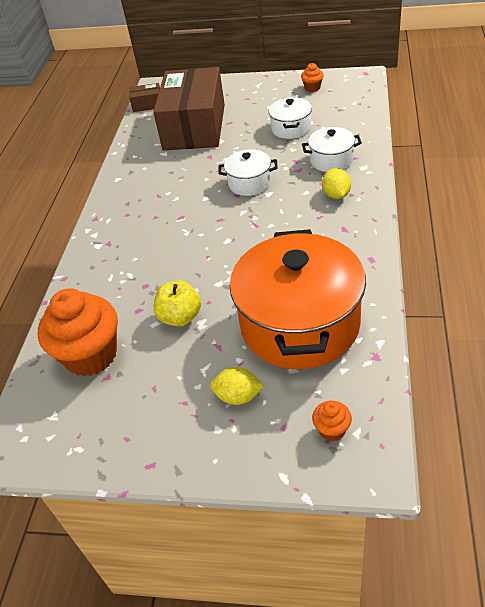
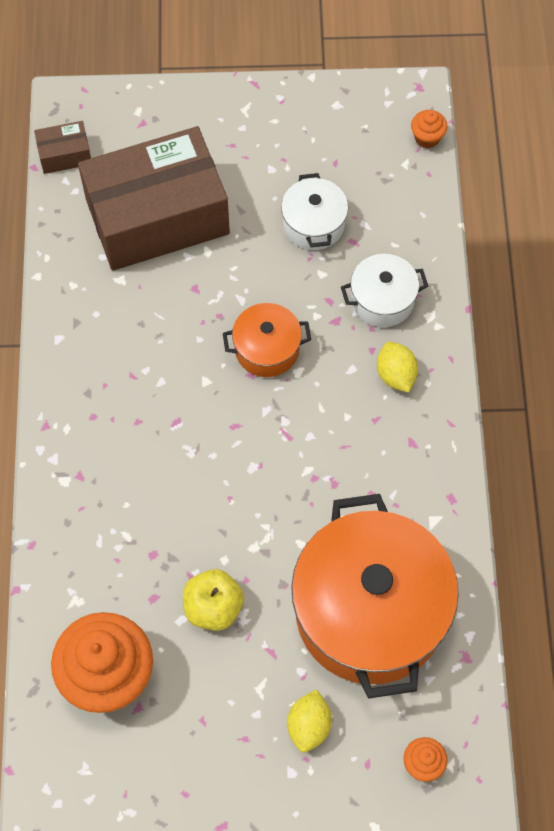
camera: 15 degrees left, 20 degrees up
brown box [153,67,225,151] -> brown box turned 75 degrees clockwise [78,126,230,271]
yellow lemon [210,367,264,405] -> yellow lemon turned 75 degrees counterclockwise [287,689,332,753]
white pot [218,149,278,196] -> orange pot [223,303,311,377]
orange cupcake [301,63,324,92] -> orange cupcake moved to [411,110,448,148]

